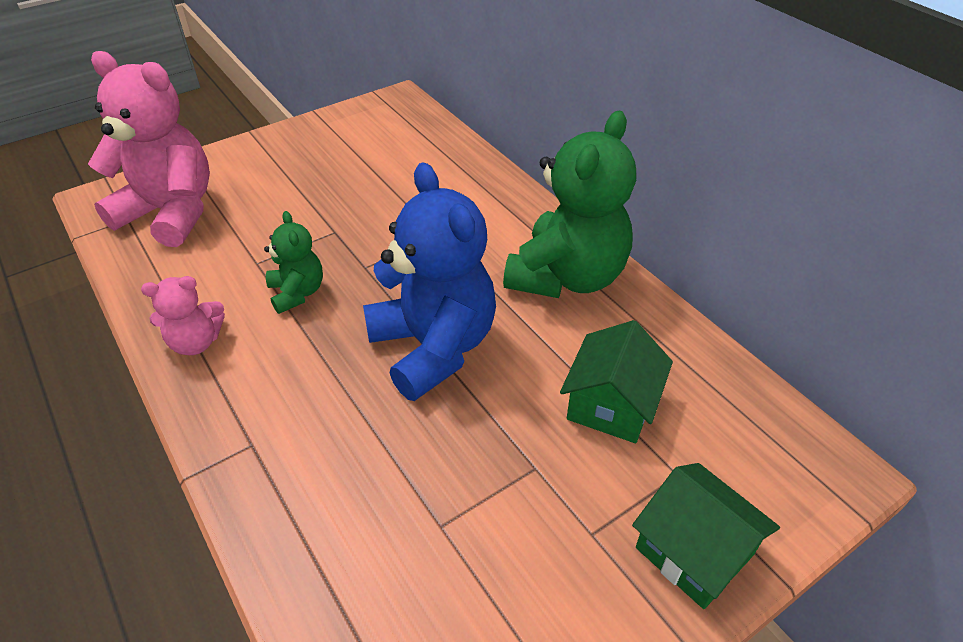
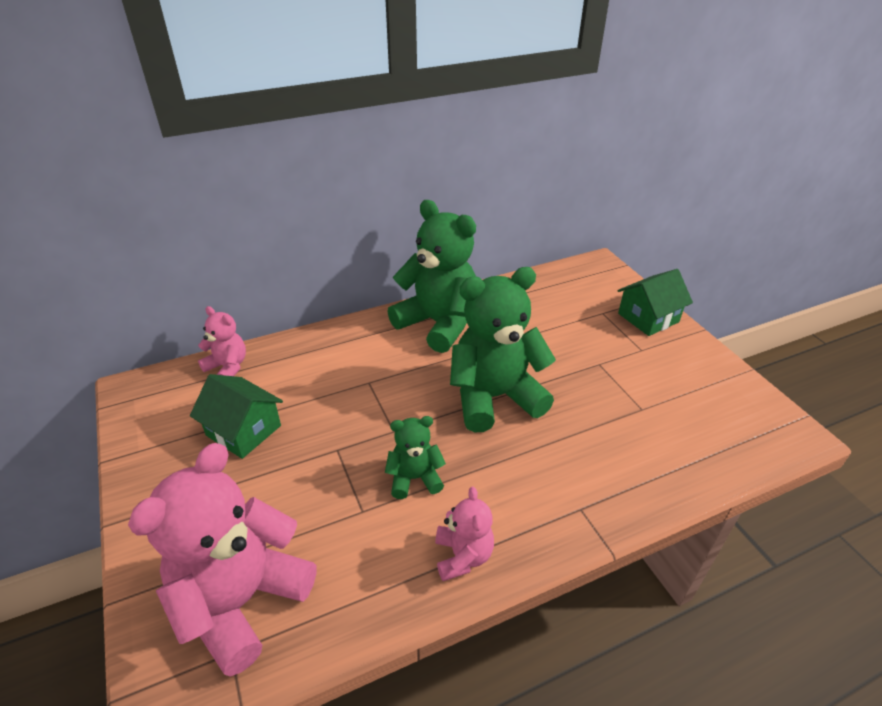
camera: 80 degrees left, 5 degrees down
blue teddy bear [363,162,496,401] -> green teddy bear [450,267,556,432]
green house [560,320,673,443] -> green house moved to [190,374,283,459]
none -> pink teddy bear [198,306,246,376]

